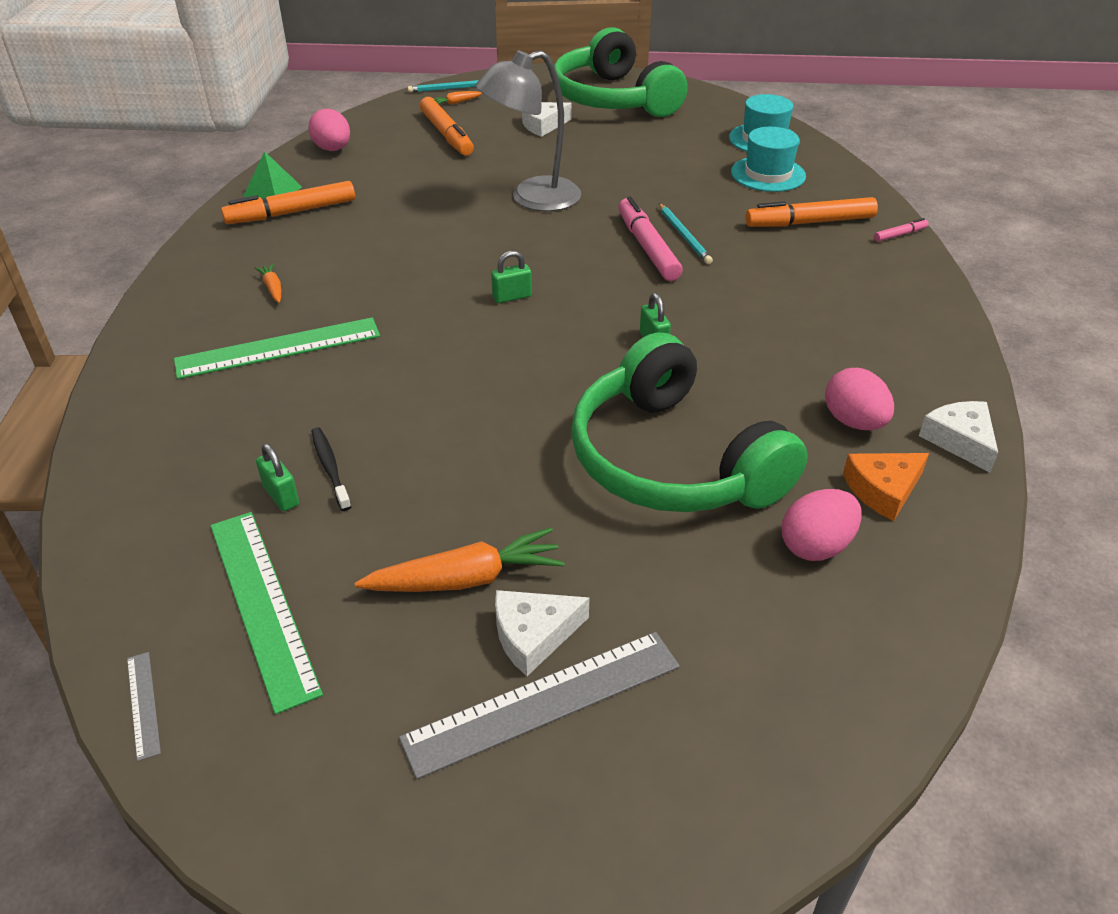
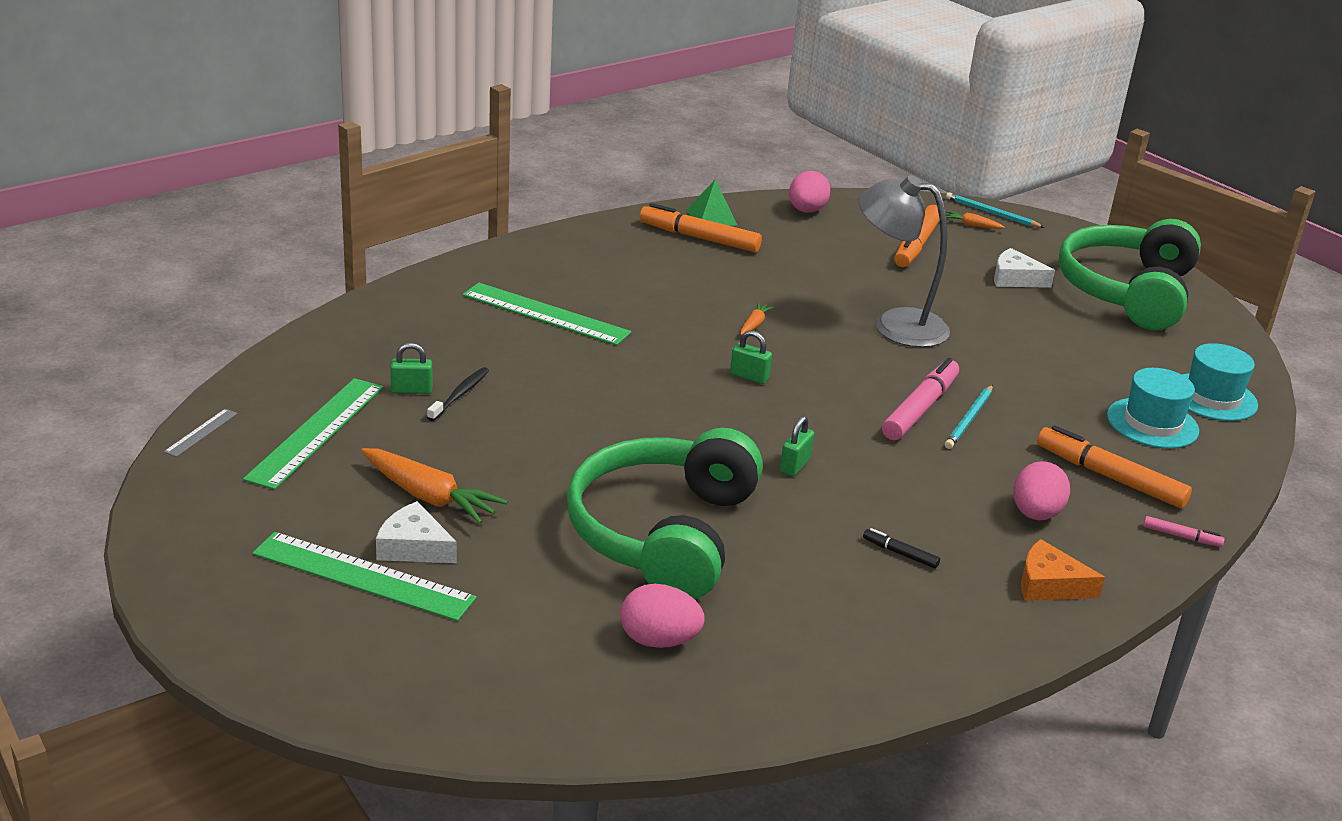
camera: 45 degrees right, 10 degrees down
orange carrot [255,263,281,303] -> orange carrot moved to [740,302,774,335]
green padlock [256,443,299,511] -> green padlock turned 75 degrees clockwise [390,342,432,394]
grey ruler [399,632,680,779] -> green ruler [252,532,477,621]
pink egg [825,368,894,430] -> pink egg moved to [1013,461,1070,520]
orange cheese [843,453,929,521] -> orange cheese moved to [1021,539,1105,601]
white cheese [919,401,998,473] -> none
none -> black marker [863,528,940,568]

